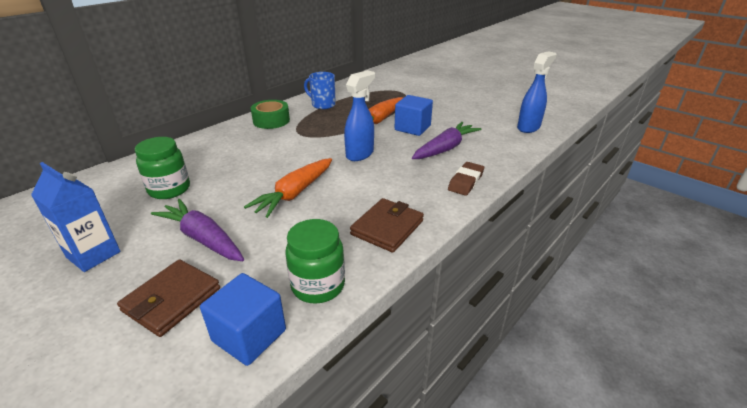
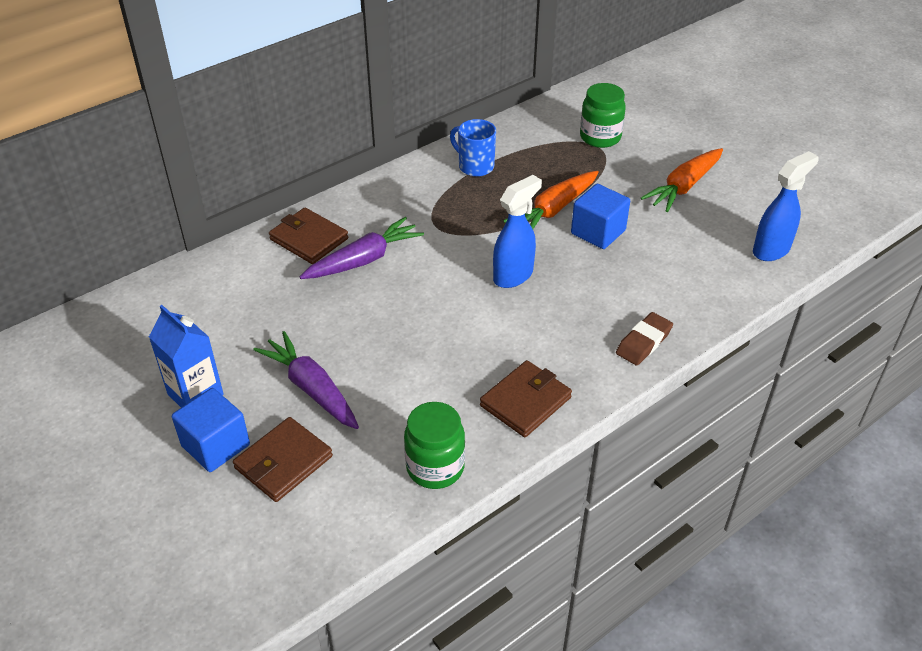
camera: 10 degrees right, 10 degrees up
green jar [135,137,190,199] -> green jar moved to [580,83,626,148]
blue cube [200,273,286,366] -> blue cube moved to [172,388,250,472]
orange carrot [244,158,332,218] -> orange carrot moved to [641,148,723,212]
green tape [251,100,290,129] -> none
purple carrot [412,122,482,159] -> purple carrot moved to [300,217,424,279]
none -> brown wallet [269,208,348,264]

